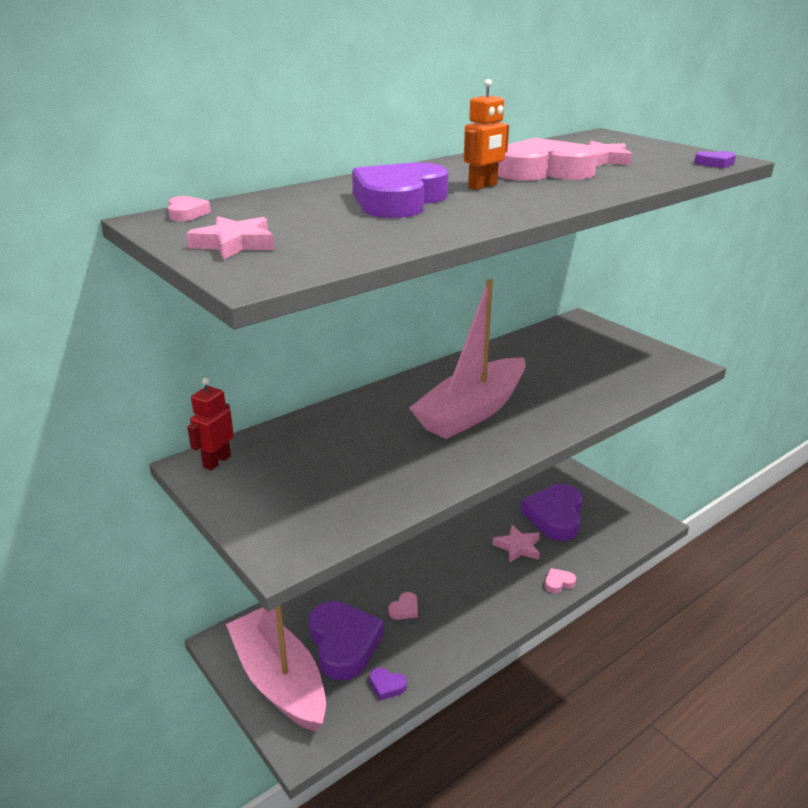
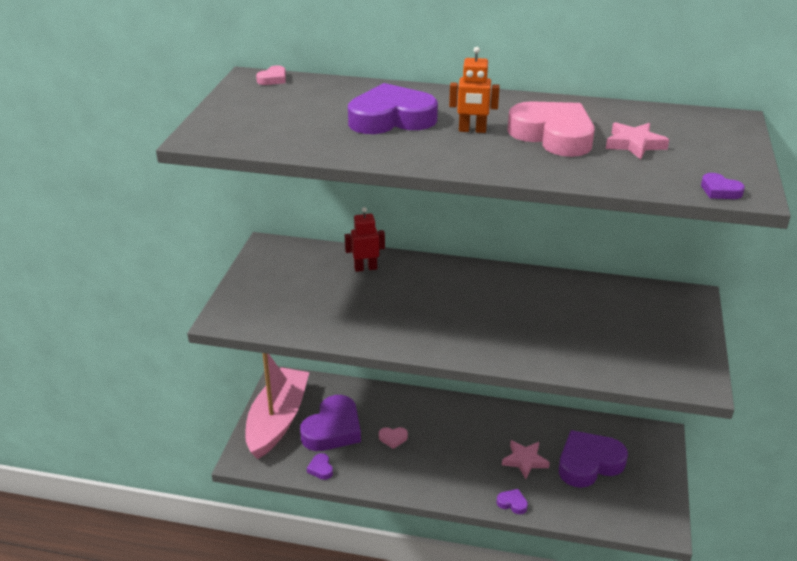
camera: 50 degrees right, 5 degrees up
pink star [187,216,274,260] -> none
red robot [187,378,234,470] -> red robot moved to [345,207,385,272]
pink boat [409,279,526,439] -> none
pink heart [545,568,576,594] -> purple heart [497,489,528,515]

